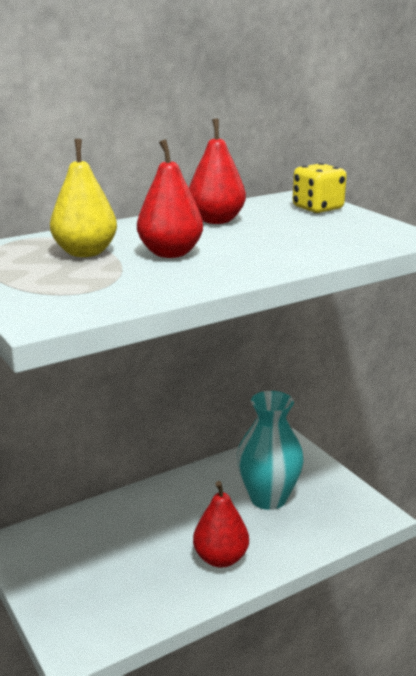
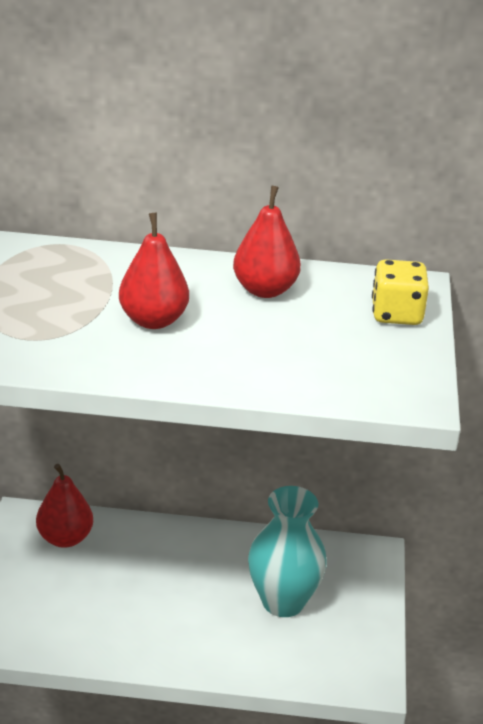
camera: 35 degrees right, 10 degrees up
yellow pear [50,139,117,257] -> none
red pear [193,481,249,568] -> red pear moved to [36,464,93,548]

